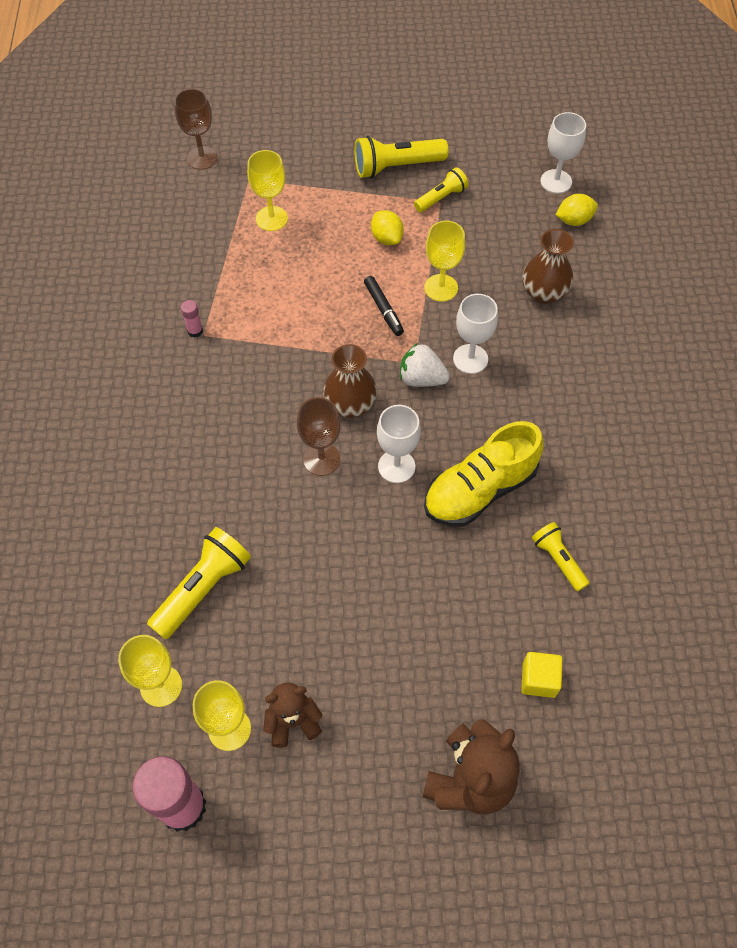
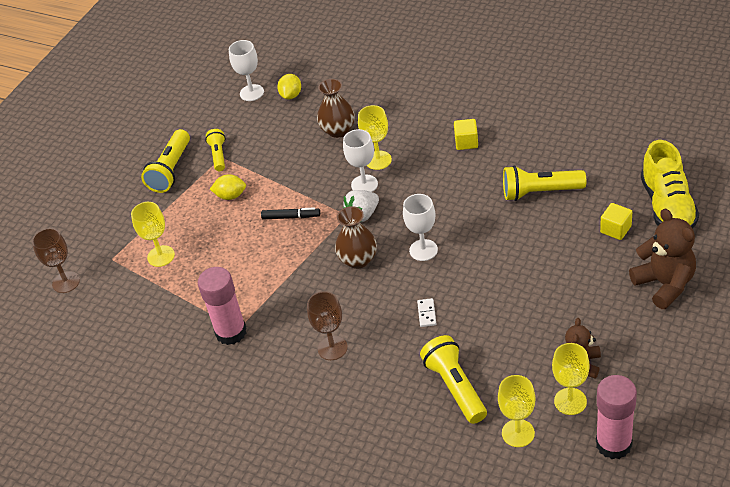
camera: 55 degrees left, 15 degrees down
pink glue stick [181,300,203,338] -> pink glue stick [198,267,247,345], size x2.39
brown goblet [297,397,341,476] -> brown goblet moved to [307,291,348,360]
yellow goblet [424,221,465,301] -> yellow goblet moved to [358,105,392,170]
yellow shoe [424,421,544,526] -> yellow shoe moved to [641,140,699,228]
yellow flashlight [532,522,590,592] -> yellow flashlight [503,165,586,201], size x1.63
none -> white domino [417,298,436,327]
none -> yellow cube [454,119,478,150]

